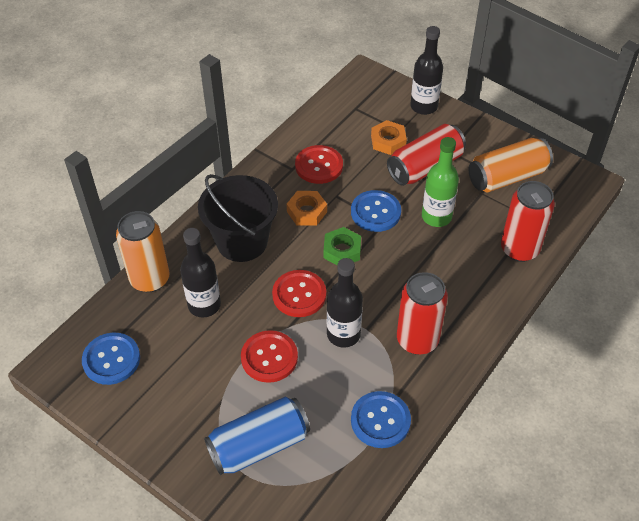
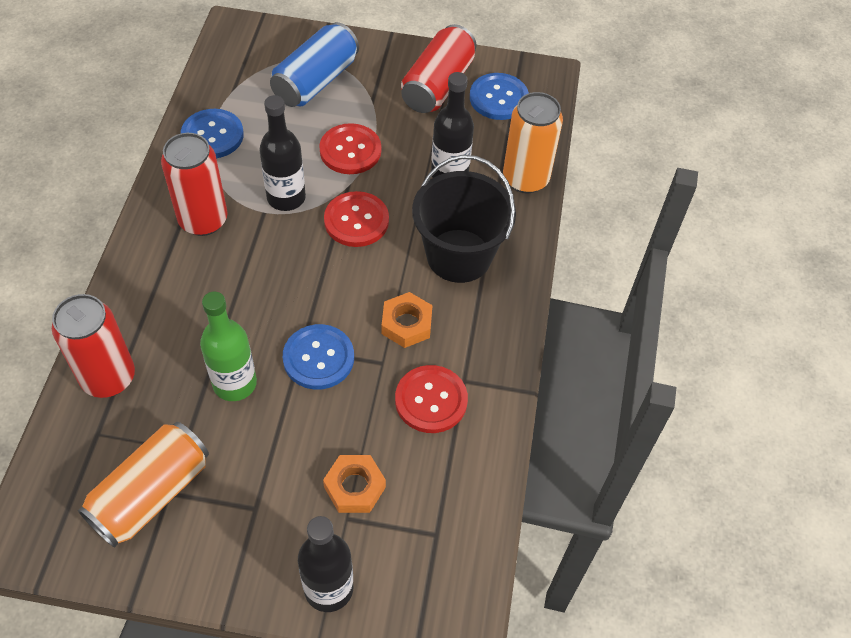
camera: 150 degrees right, 5 degrees up
green nut [323,227,361,266] -> none
red can [387,124,466,186] -> red can moved to [401,24,477,113]

